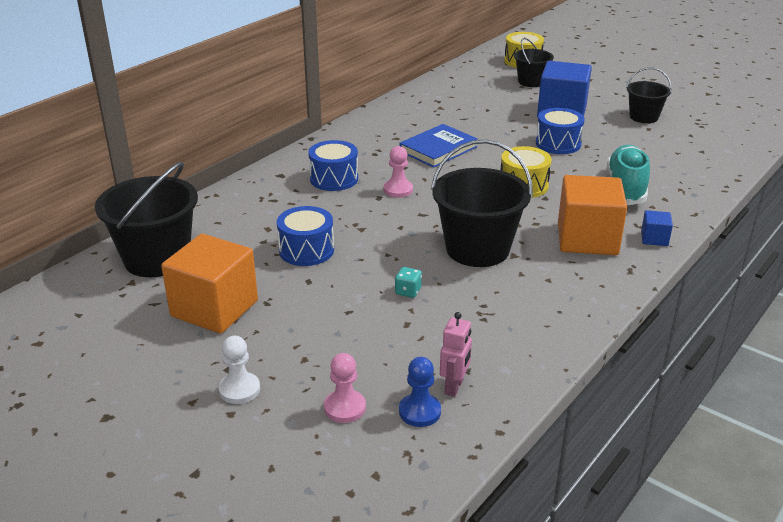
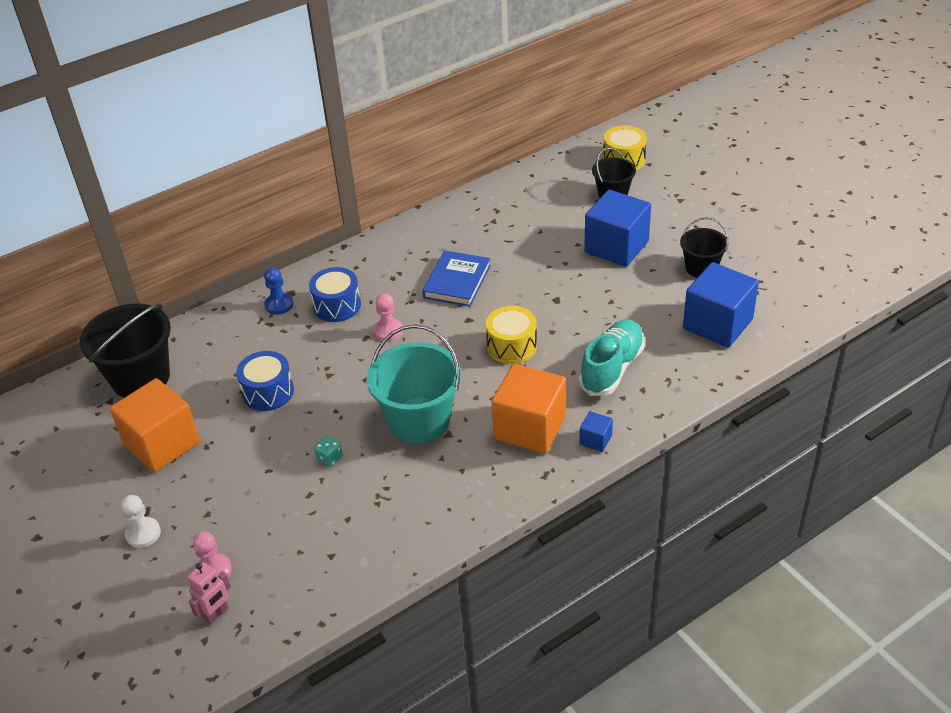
camera: 20 degrees right, 10 degrees up
blue book [399,124,478,168] -> blue book turned 45 degrees counterclockwise [422,250,491,307]
blue pawn [399,357,441,427] -> blue pawn moved to [264,268,294,315]
black bucket [431,140,533,267] -> turquoise bucket [367,324,461,443]
pink robot [440,312,472,397] -> pink robot moved to [188,562,231,625]
blue drum [536,108,585,154] -> none
none -> blue cube [683,262,759,348]

